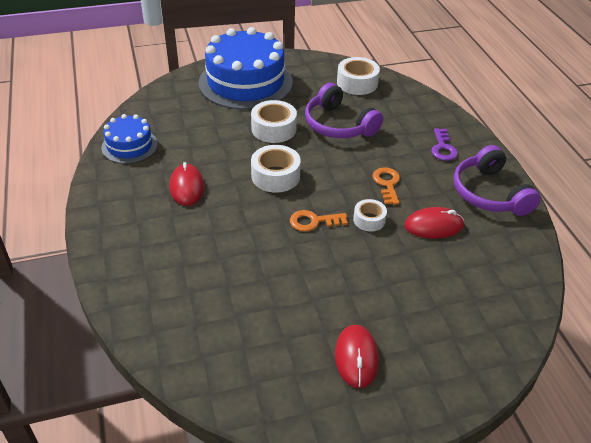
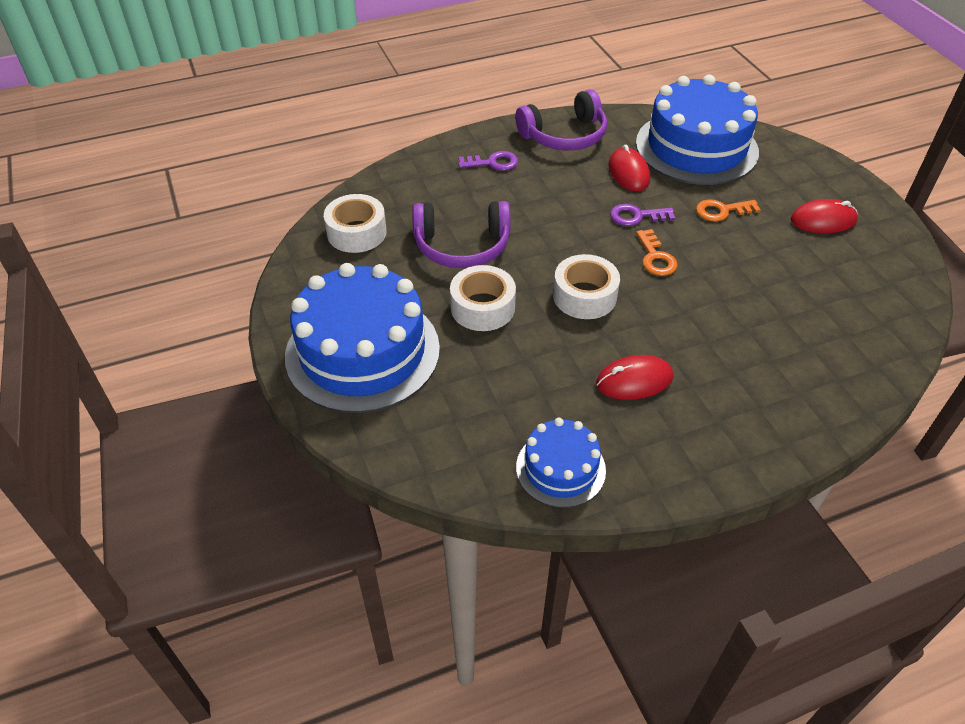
camera: 95 degrees left, 5 degrees up
purple headphones [305,83,383,138] -> purple headphones turned 45 degrees clockwise [412,201,510,268]
white tape [353,199,387,231] -> purple key [610,204,675,226]
orange key [373,167,400,205] -> orange key moved to [696,199,761,222]
none -> blue cake [636,75,759,185]

